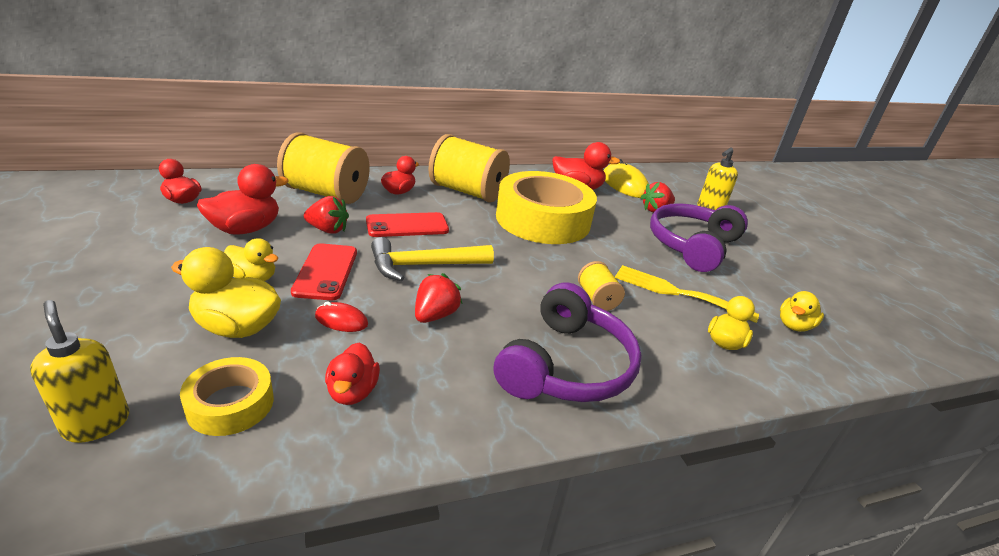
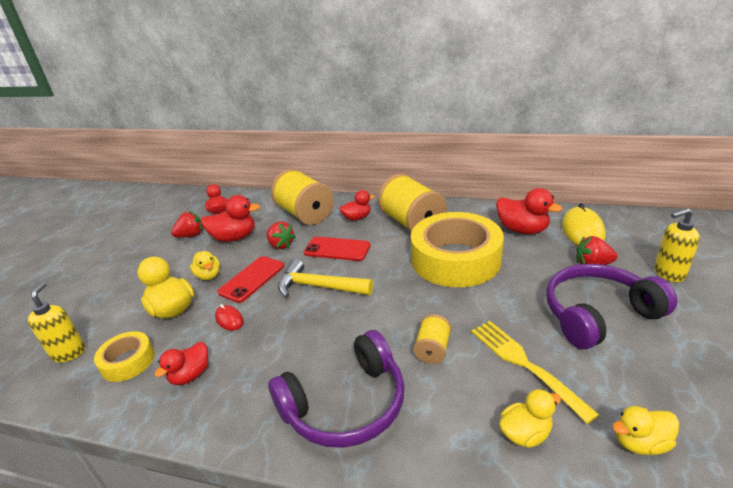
camera: 40 degrees right, 0 degrees up
red strawberry [415,273,463,323] -> red strawberry moved to [171,211,203,237]

